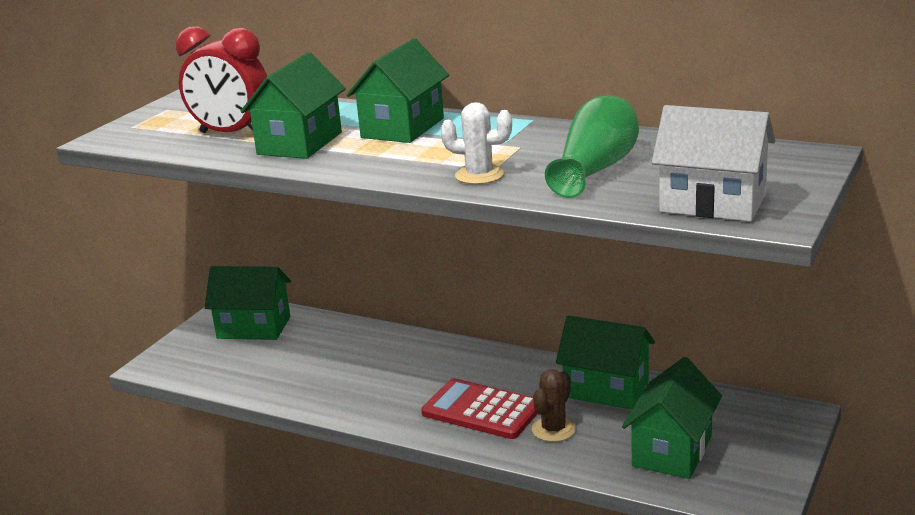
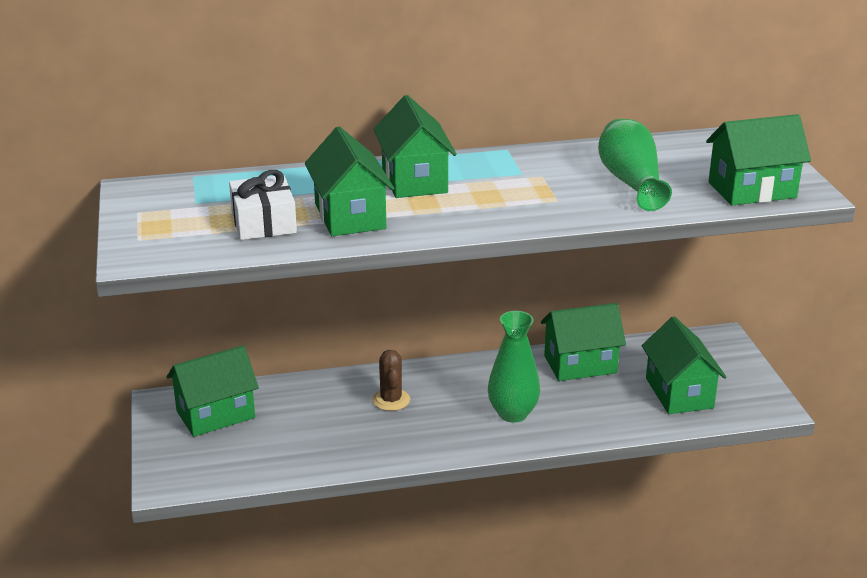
camera: 40 degrees left, 5 degrees up
red clock [176,26,267,133] -> white gift [229,170,297,240]
red calculator [421,378,538,439] -> green vase [488,311,540,423]
white cactus [441,102,512,184] -> none
brown cactus [532,369,576,442] -> brown cactus moved to [372,350,410,411]
white house [652,105,775,222] -> green house [706,114,811,205]

